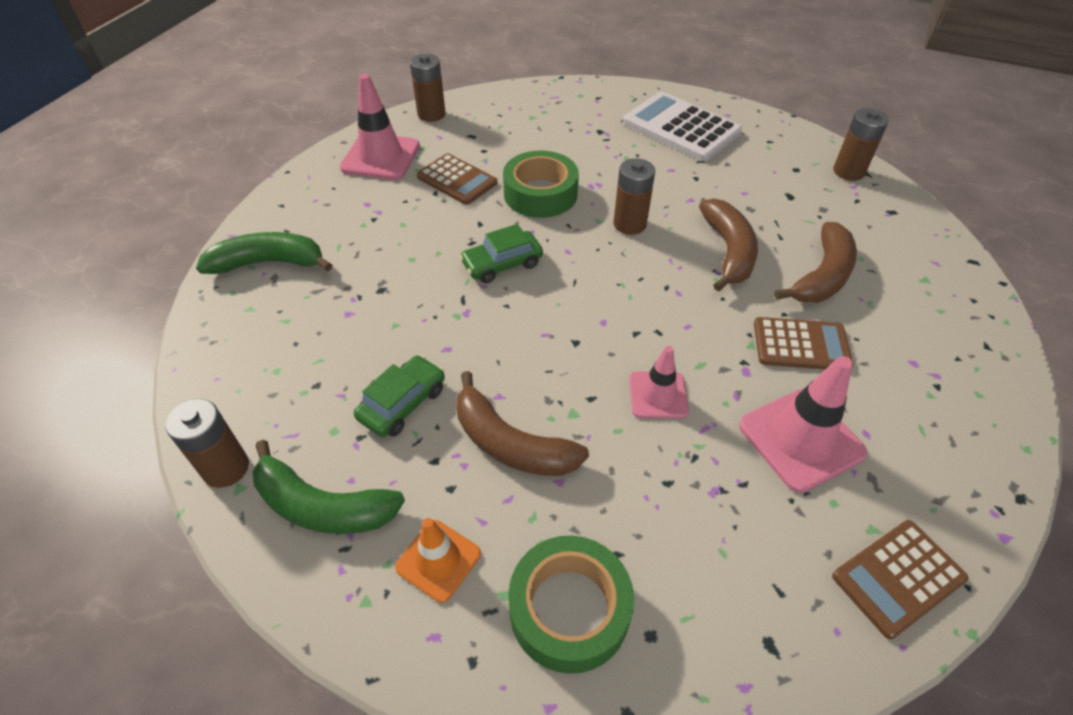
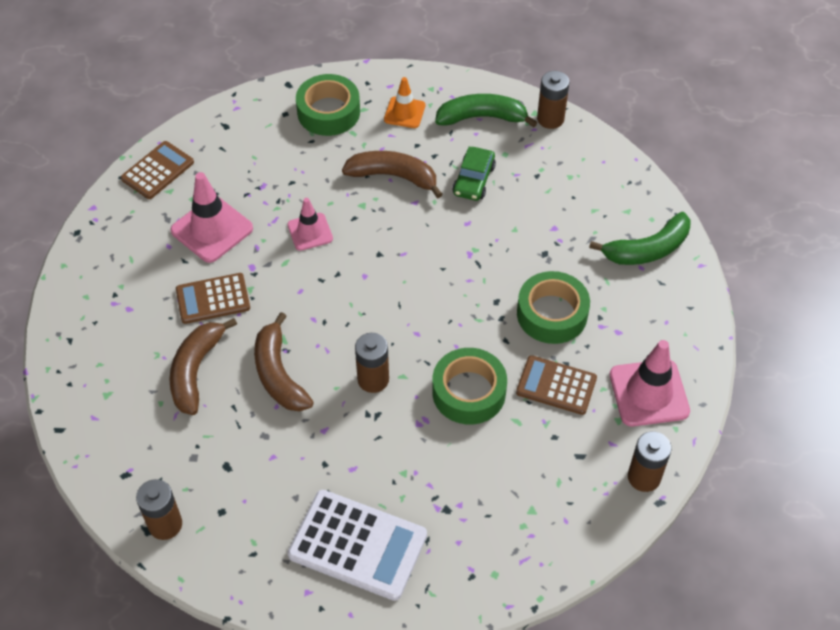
camera: 160 degrees right, 5 degrees up
green car [460,224,543,283] -> none
none -> green tape [517,271,590,344]

